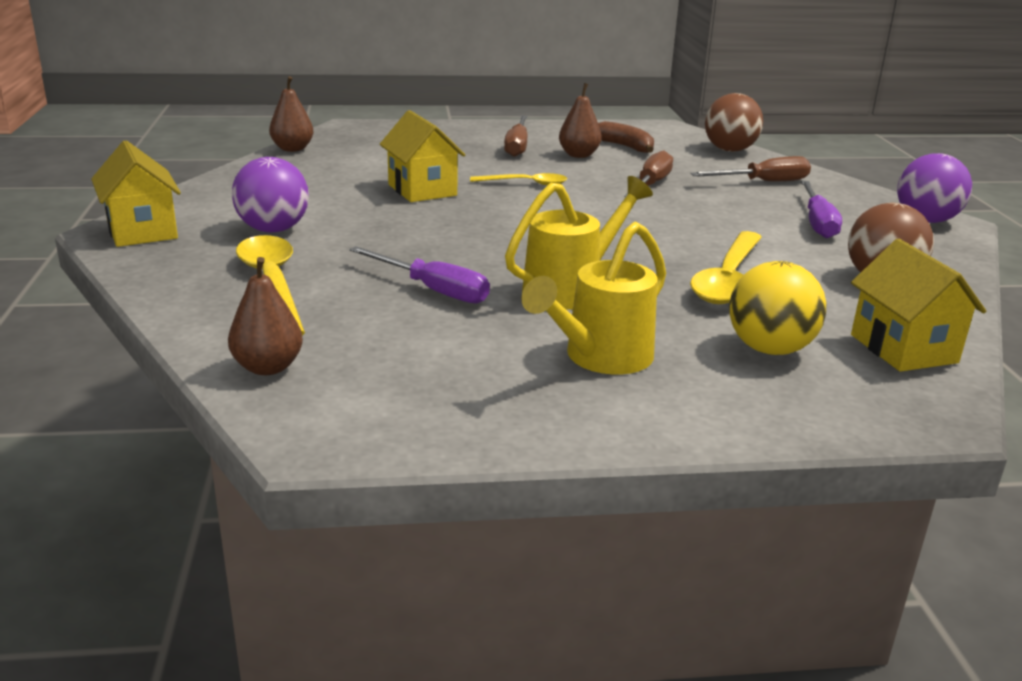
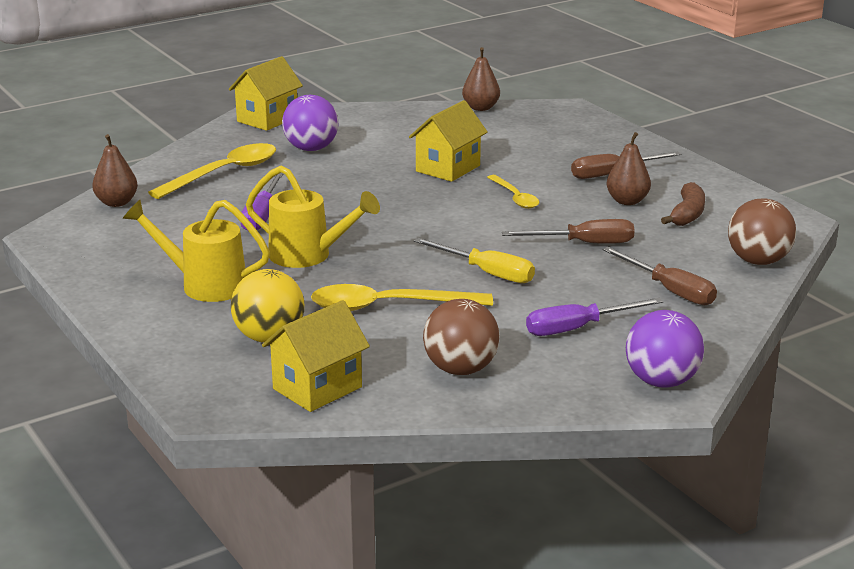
camera: 65 degrees right, 0 degrees up
none -> yellow screwdriver [414,238,535,283]

